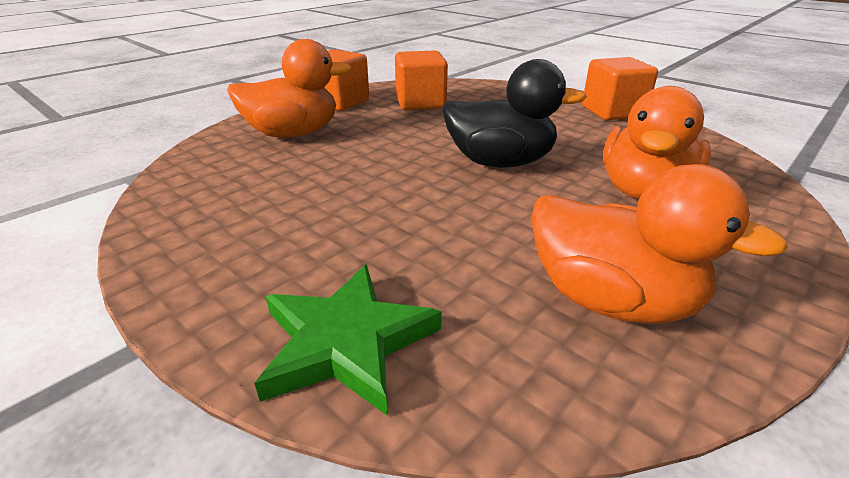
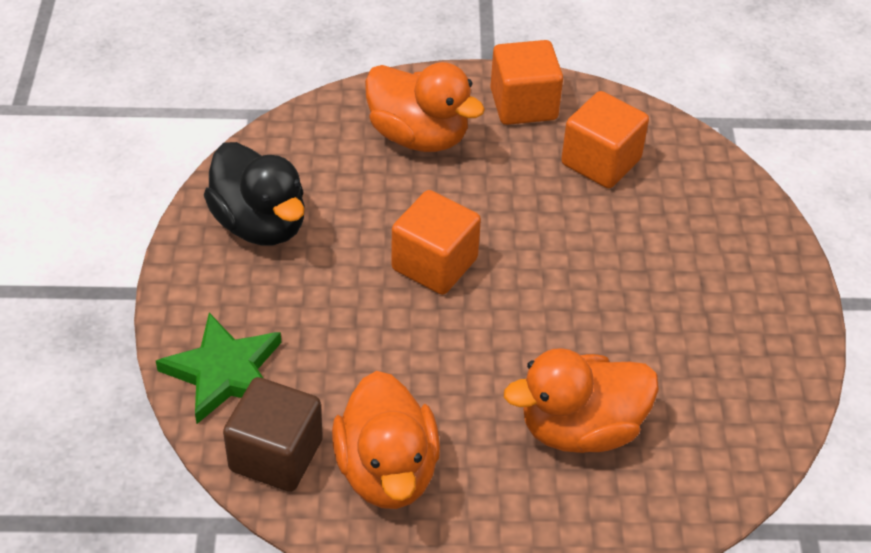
camera: 45 degrees right, 15 degrees up
black duck [442,59,587,167] -> black duck moved to [204,142,305,245]
orange cube [582,57,658,120] -> orange cube moved to [391,190,481,295]
none -> brown cube [223,377,323,492]

